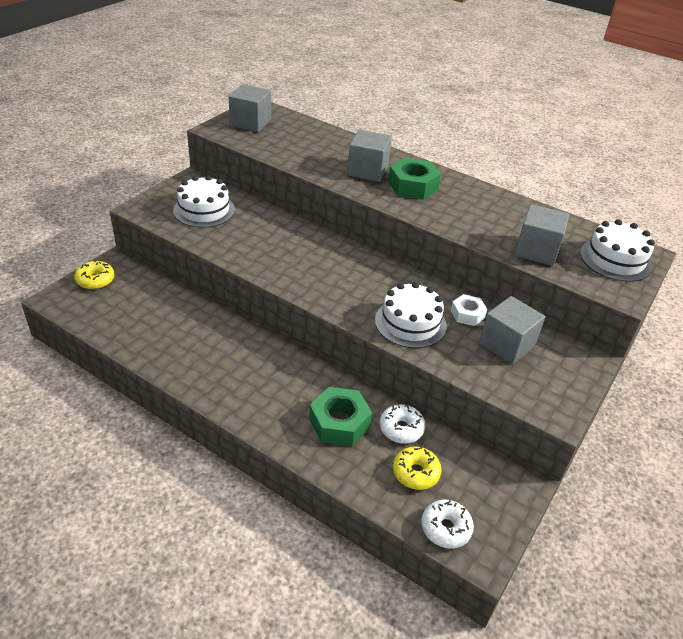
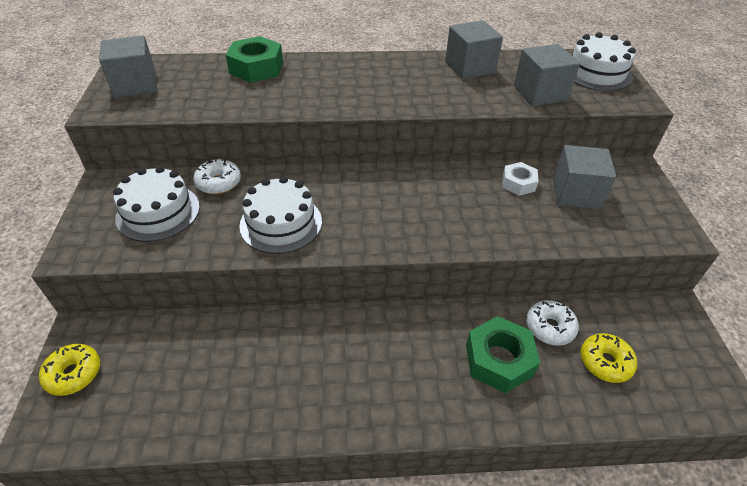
camera: 35 degrees left, 5 degrees up
grey cube [347,130,392,182] -> grey cube moved to [445,20,503,79]
white cake [375,282,447,348] -> white cake moved to [239,176,322,254]
green nut [388,158,441,200] -> green nut moved to [226,36,283,83]
white donut [421,499,474,549] -> white donut moved to [193,159,241,194]

